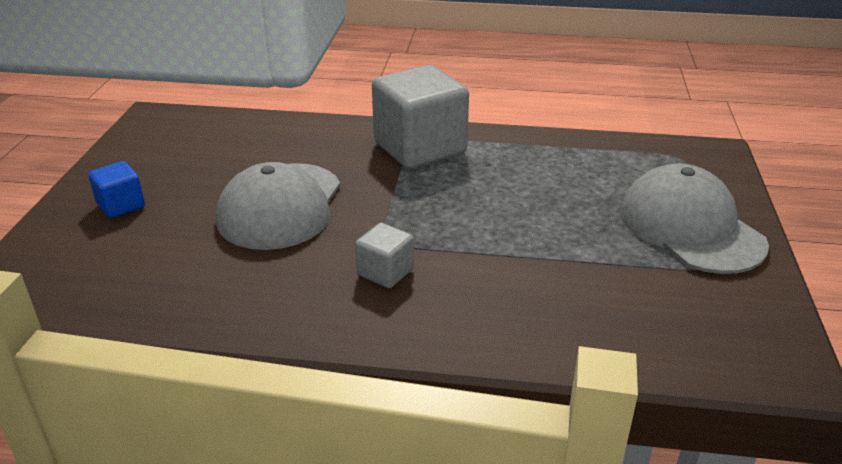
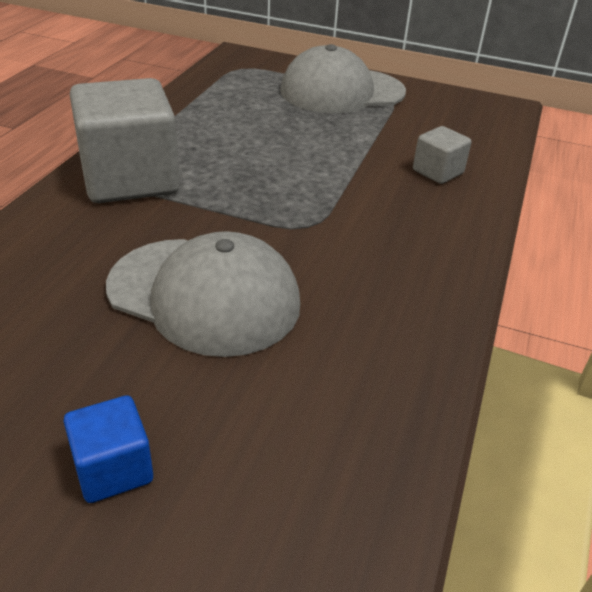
camera: 80 degrees left, 5 degrees up
grey cube [355,223,414,288] -> grey cube moved to [413,126,471,184]

